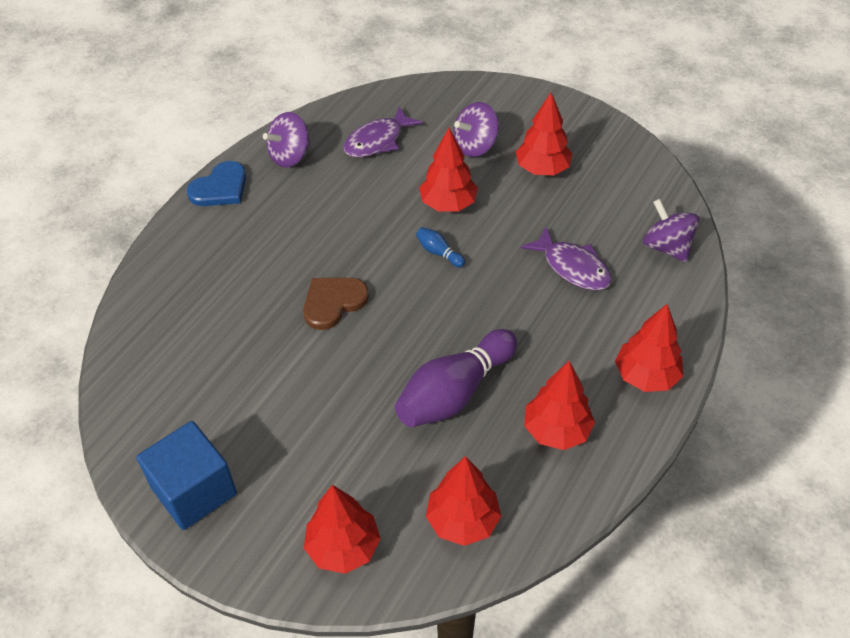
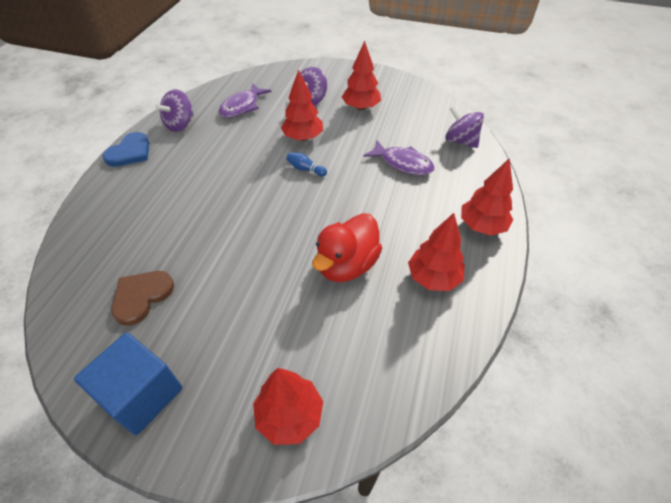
camera: 15 degrees left, 0 degrees up
brown heart [303,278,369,330] -> brown heart moved to [111,271,174,326]
purple bowling pin [395,329,517,427] -> red duck [313,213,382,282]
red tree [426,456,501,546] -> none

